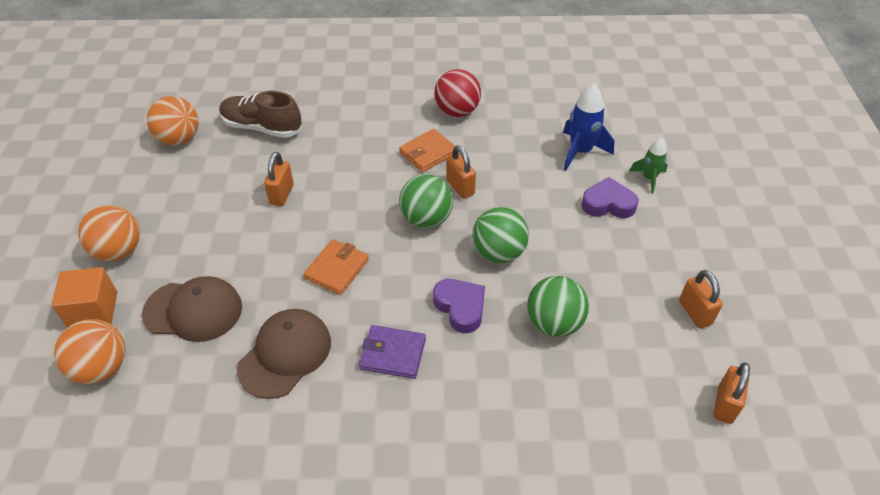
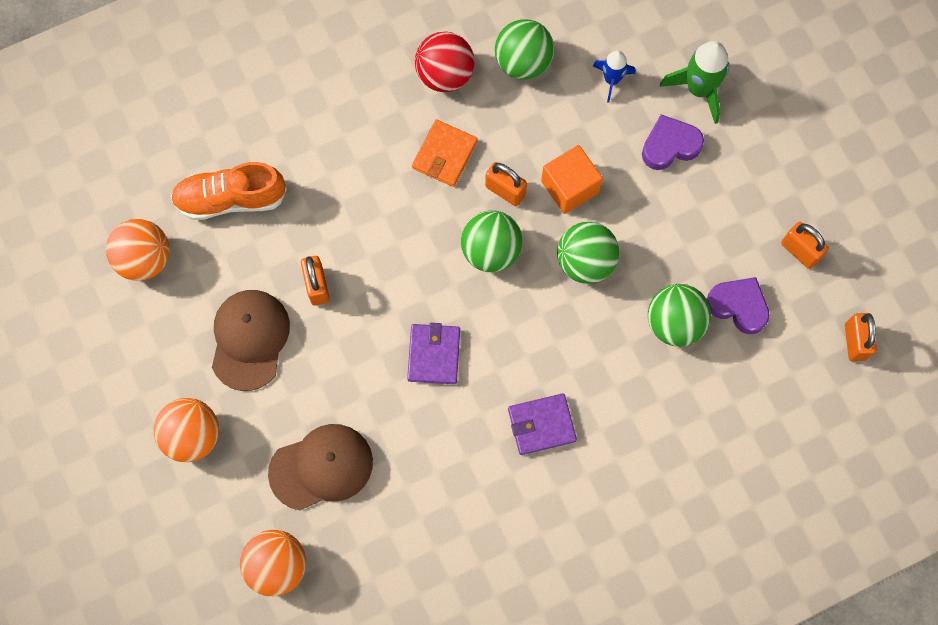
camera: 25 degrees left, 25 degrees up
orange cube [51,267,117,328] -> orange cube moved to [541,145,603,214]
brown shoe [219,91,302,138] -> orange shoe [171,162,287,220]
brown cap [237,309,331,399] -> brown cap moved to [212,290,290,391]
orange wallet [303,239,369,295] -> purple wallet [407,323,460,384]
purple heart [433,279,485,333] -> purple heart moved to [707,277,770,334]
blue rocket [563,84,615,171] -> blue rocket [593,50,635,103], size x0.62
green rocket [630,138,667,194] -> green rocket [660,41,729,124], size x1.61
none -> green ball [495,19,554,80]

